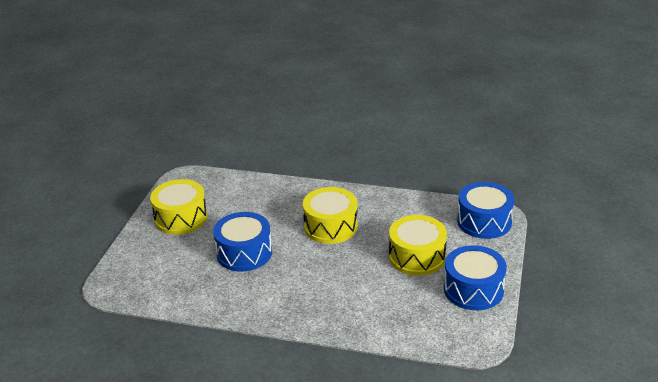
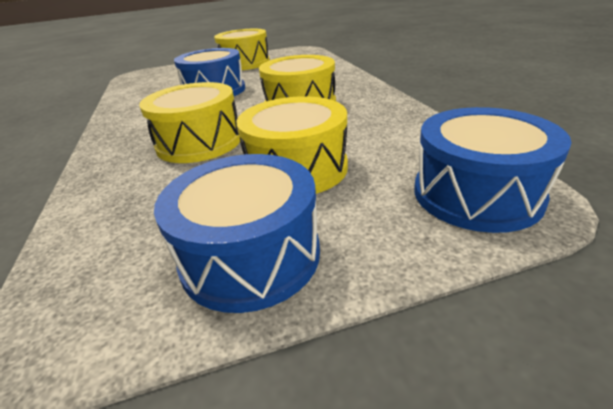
camera: 60 degrees right, 0 degrees up
none -> yellow drum [139,82,240,163]

